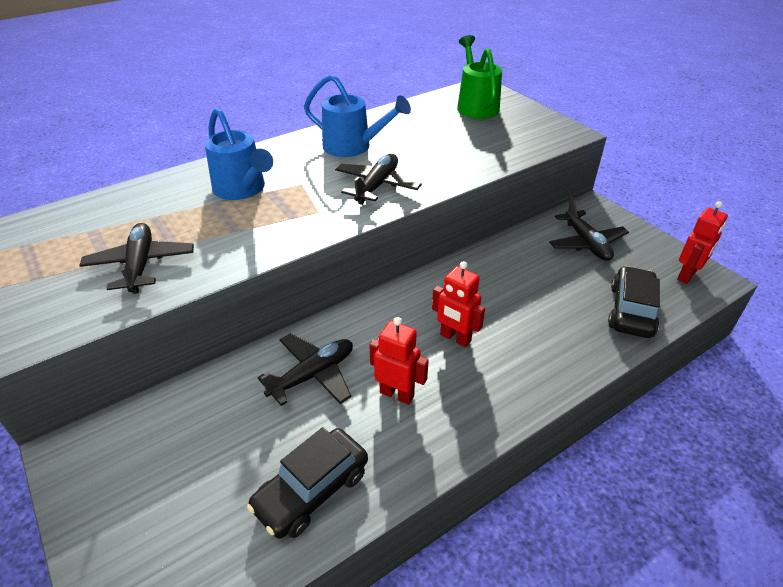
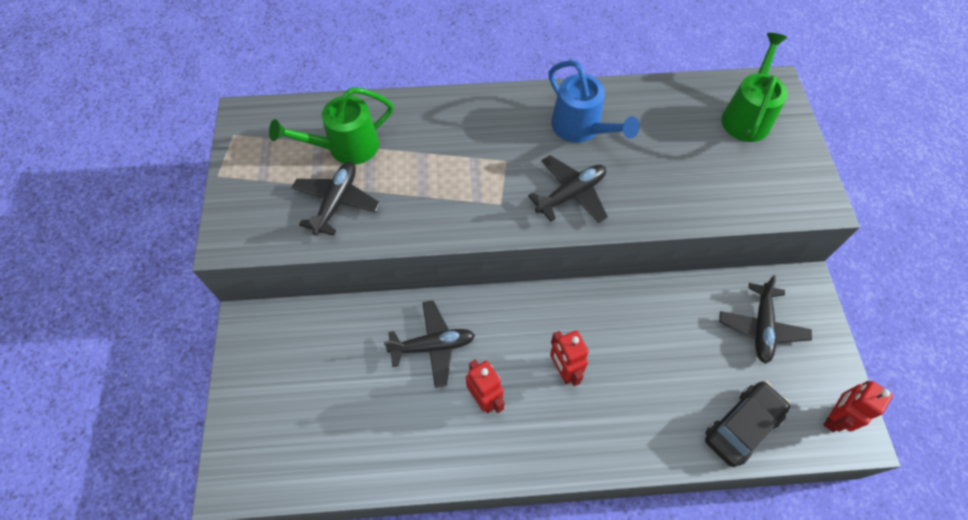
camera: 30 degrees right, 20 degrees up
blue watering can [205,108,273,200] -> none
black car [247,427,368,539] -> none
red robot [677,201,728,284] -> red robot turned 150 degrees clockwise [823,381,893,432]
none -> green watering can [269,87,393,165]

